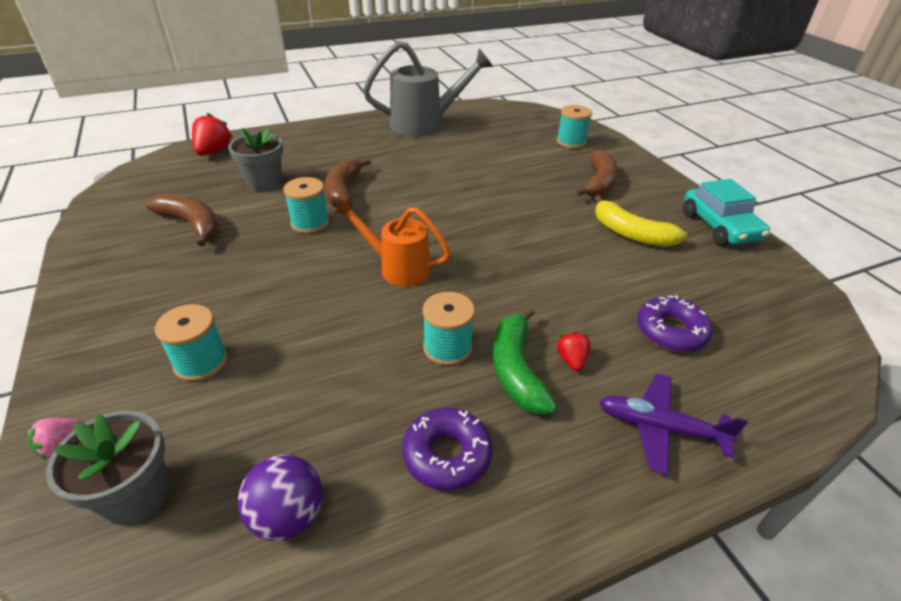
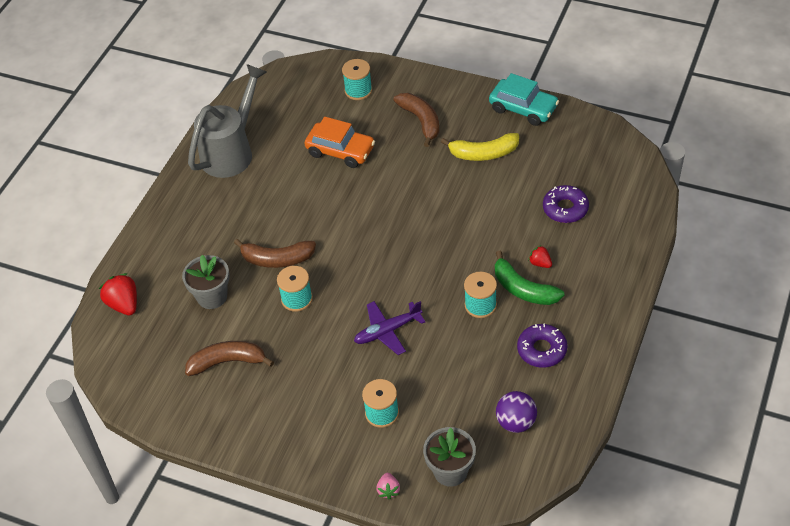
camera: 40 degrees left, 10 degrees up
brown banana [325,158,371,208] -> brown banana turned 45 degrees counterclockwise [234,239,316,268]
orange watering can [334,198,451,287] -> none
purple plane [599,373,748,475] -> purple plane moved to [354,301,426,355]
none -> orange car [305,117,375,168]

